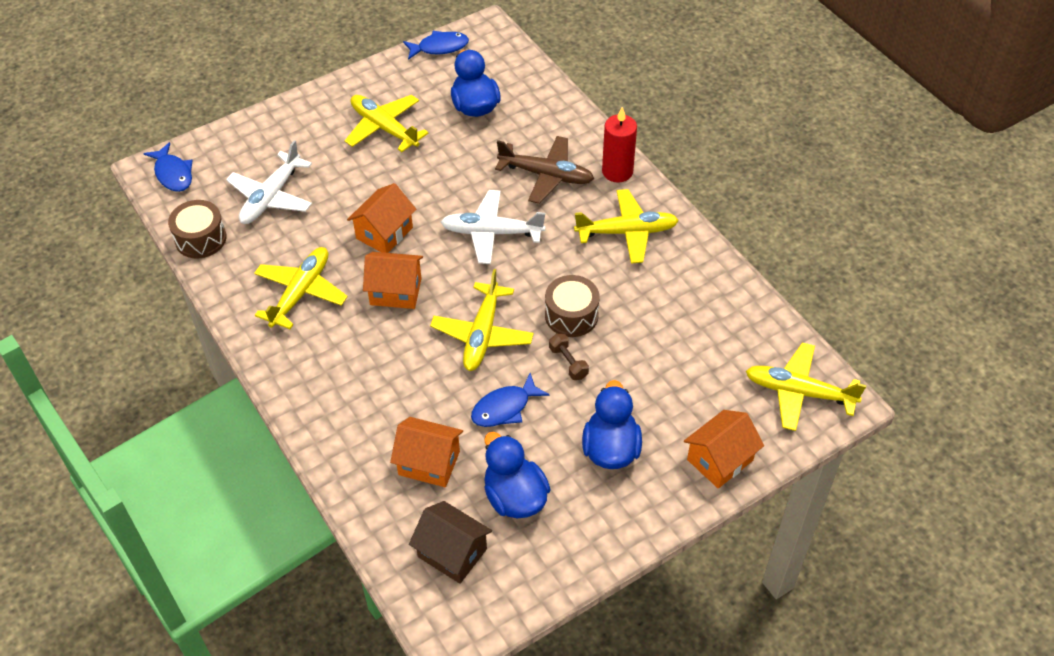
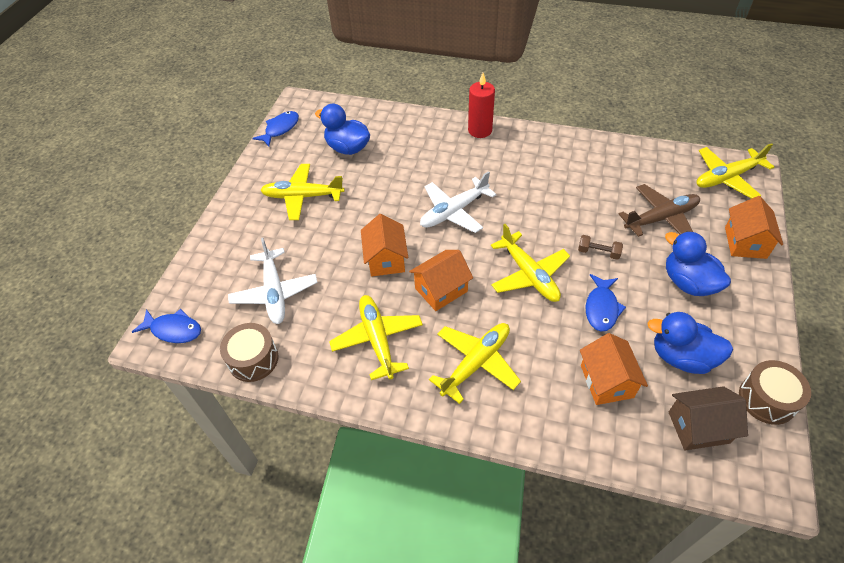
camera: 40 degrees left, 0 degrees up
orange house [390,417,463,487] -> orange house turned 75 degrees counterclockwise [580,333,648,405]
brown plane [495,136,594,204] -> brown plane moved to [619,184,700,237]
brown drum [545,275,600,337] -> brown drum moved to [739,360,811,425]
yellow plane [574,189,679,264] -> yellow plane moved to [429,323,521,404]

